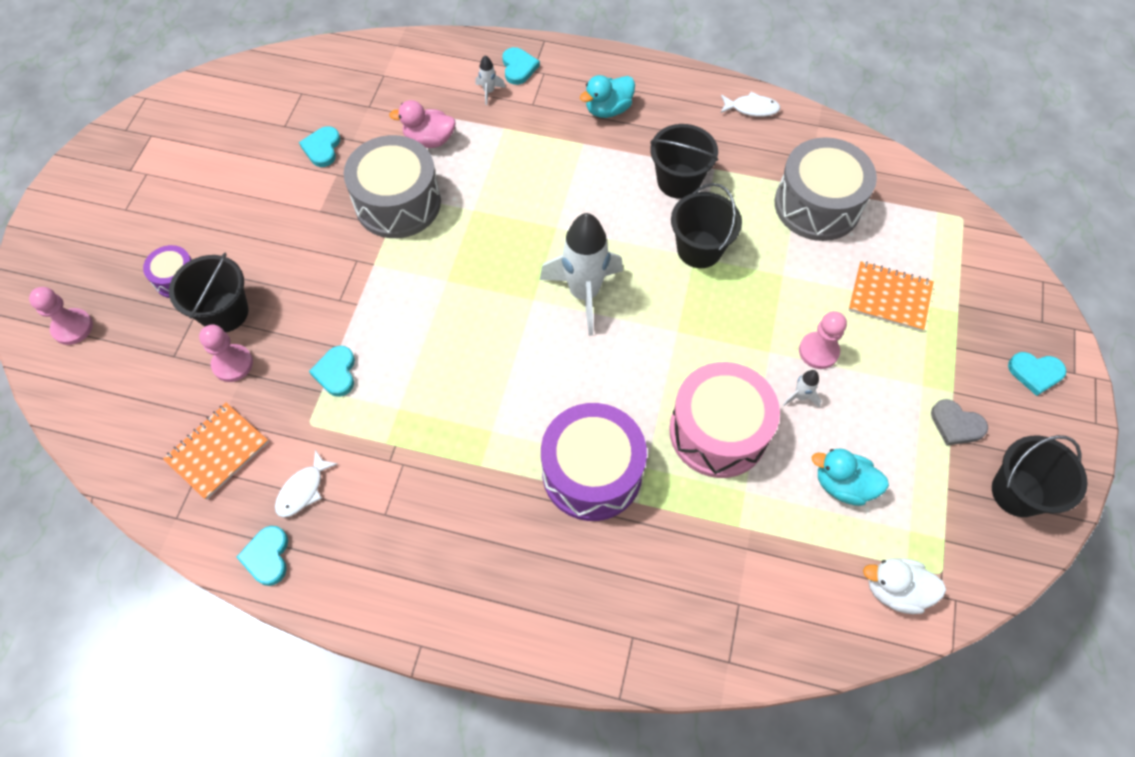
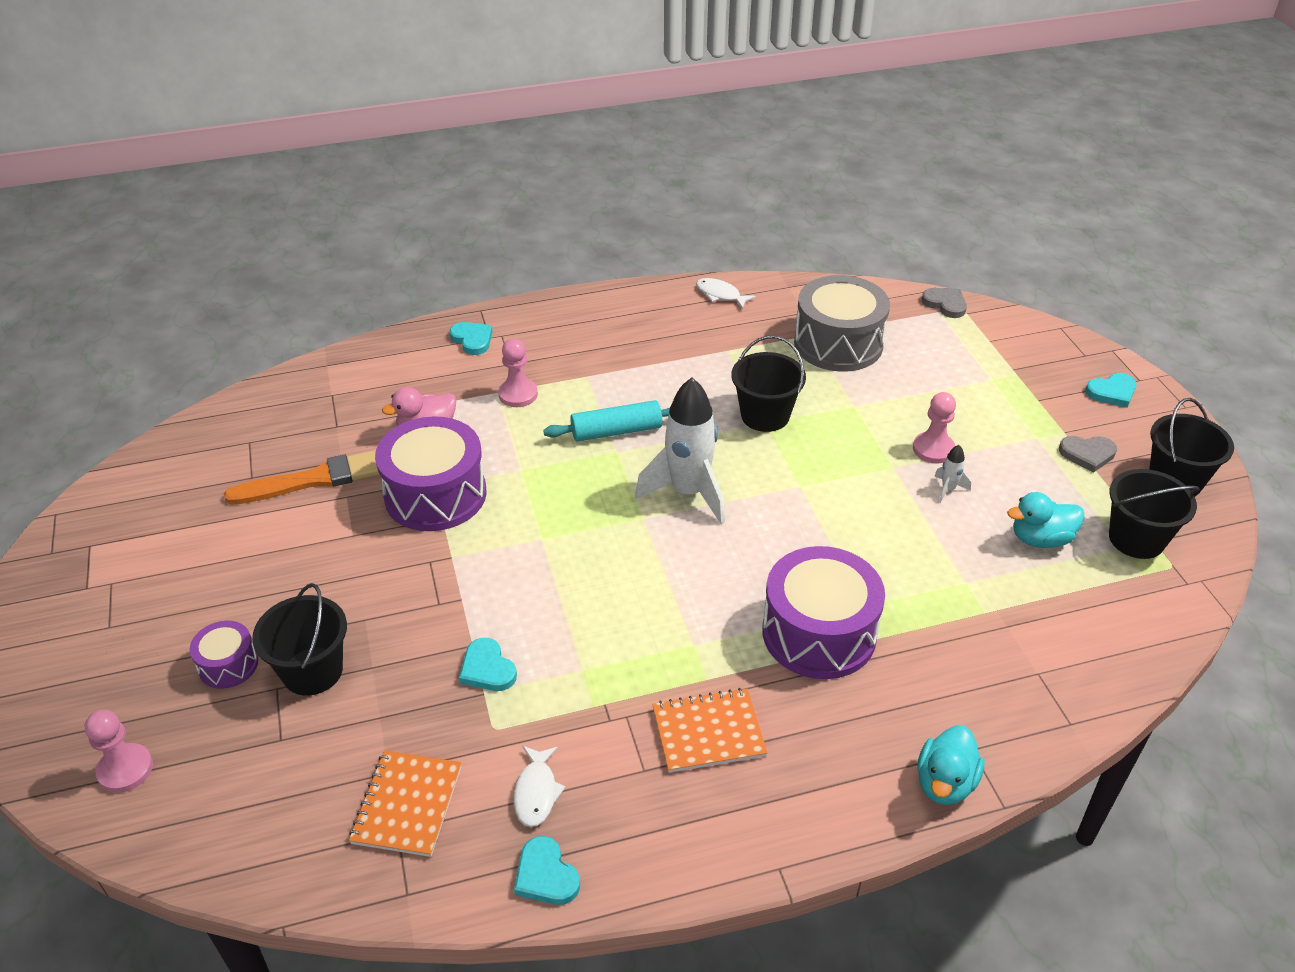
camera: 30 degrees left, 20 degrees down
pink pawn [199,325,253,382] -> pink pawn moved to [498,339,538,407]
turquoise heart [299,126,340,167] -> orange brush [224,450,380,505]
grey drum [344,135,441,238] -> purple drum [375,416,487,531]
white rocket [475,55,506,105] -> none
turquoise duck [580,75,635,118] -> turquoise duck moved to [917,726,984,805]
black bucket [650,124,718,199] -> black bucket moved to [1109,469,1200,559]
pink drum [669,362,780,478] -> none
white fish [721,92,780,117] -> white fish turned 120 degrees counterclockwise [696,278,756,309]
orange notebook [849,261,934,331] -> orange notebook moved to [652,688,768,773]
white duck [863,558,946,614] -> none
none -> turquoise rolling pin [543,400,670,442]
none -> grey heart [922,288,967,318]

